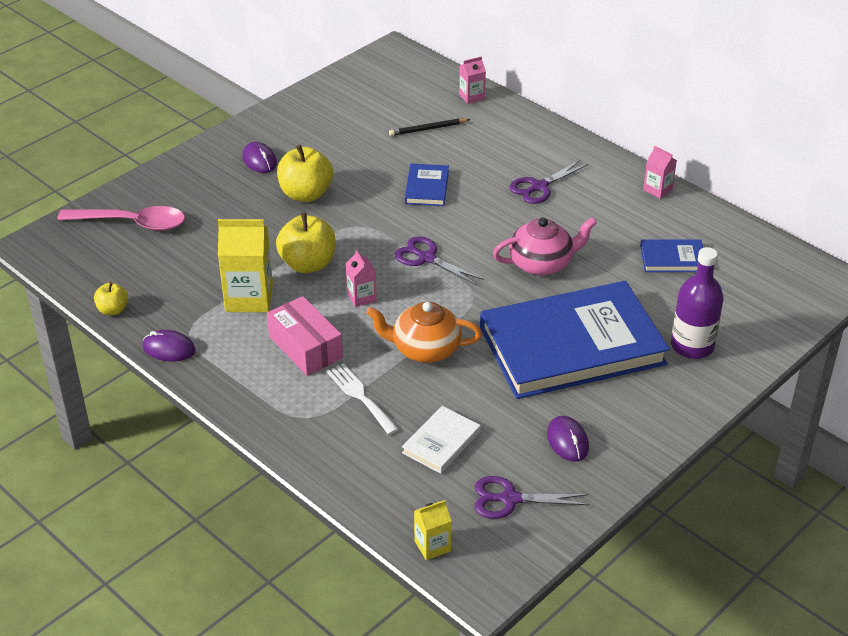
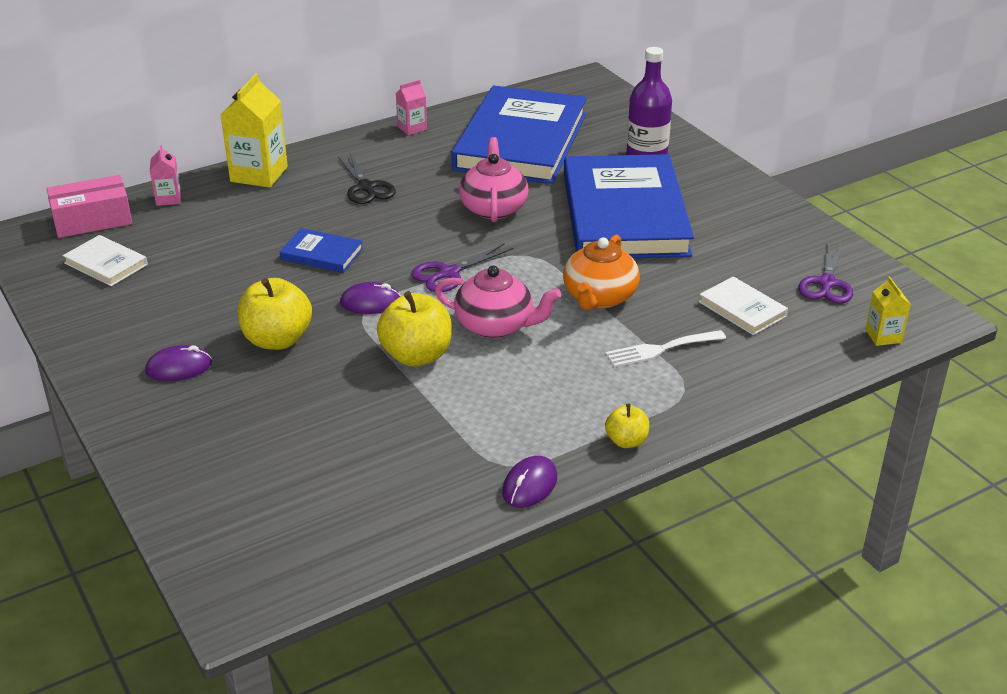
camera: 75 degrees left, 5 degrees down
pink spoon [57,206,185,231] -> none
yellow apple [94,282,128,315] -> yellow apple moved to [605,404,649,448]
yellow carton [218,219,273,312] -> yellow carton moved to [221,73,288,188]
pink box [267,296,343,376] -> pink box moved to [47,175,132,238]
pink carton [346,250,377,307] -> pink teapot [435,266,561,338]
black pencil [389,118,470,136] -> none
purple scissors [510,160,588,204] -> black scissors [338,154,396,204]
purple mouse [547,416,589,462] -> purple mouse moved to [340,282,401,314]
blue book [640,239,703,272] -> blue book [451,85,587,184], size x2.44
none -> white book [63,235,148,286]

